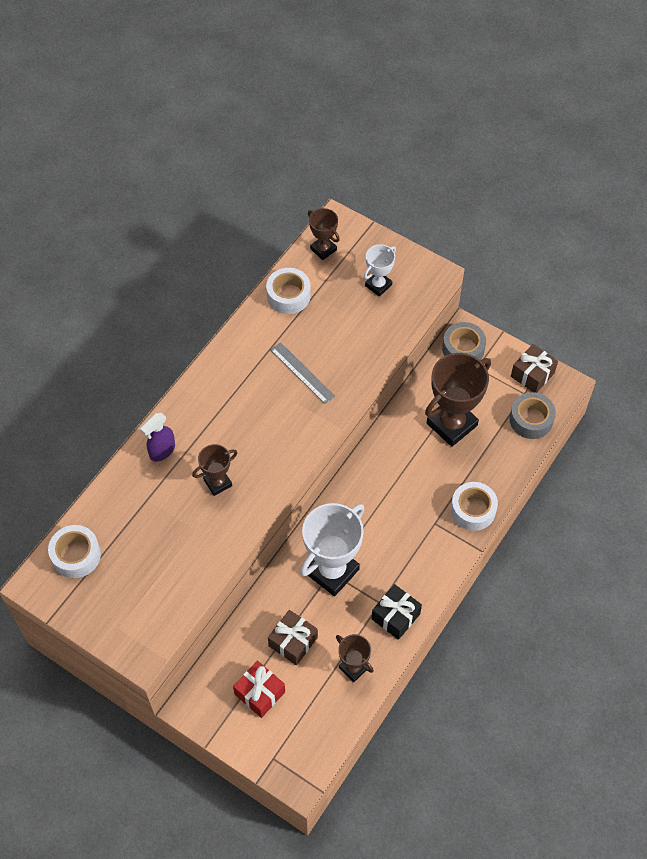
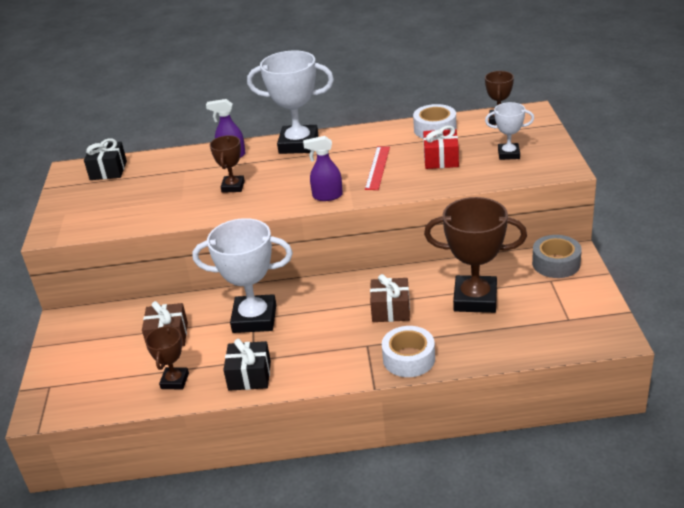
camera: 55 degrees right, 25 degrees down
white tape [48,525,101,578] -> black gift [84,139,127,180]
brown trophy [192,444,238,496] -> brown trophy turned 75 degrees clockwise [210,135,245,193]
red gift [233,661,285,718] -> red gift moved to [423,126,459,169]
grey ruler [271,343,335,404] -> red ruler [365,146,390,190]
grey tape [509,392,556,439] -> none
brown gift [511,344,558,393] -> brown gift moved to [370,274,410,322]
none -> white trophy [247,51,334,154]
none -> purple spray bottle [303,136,343,201]

